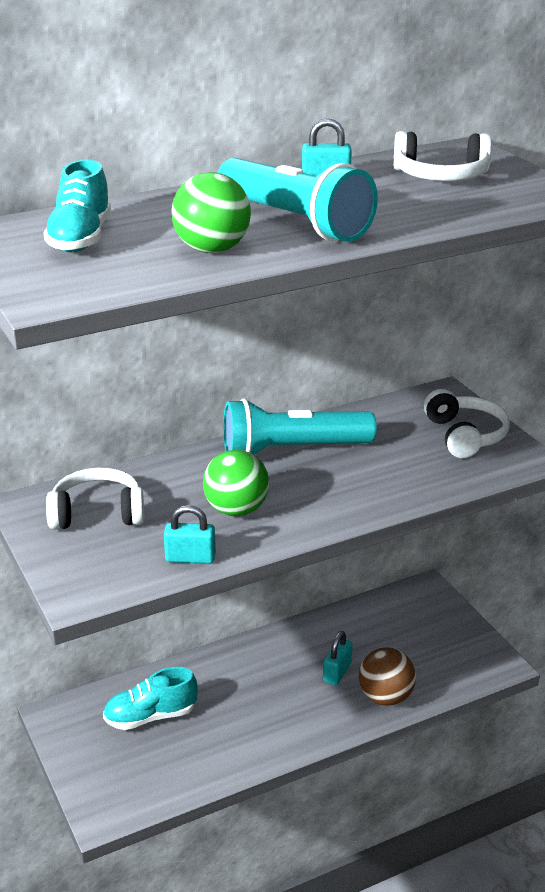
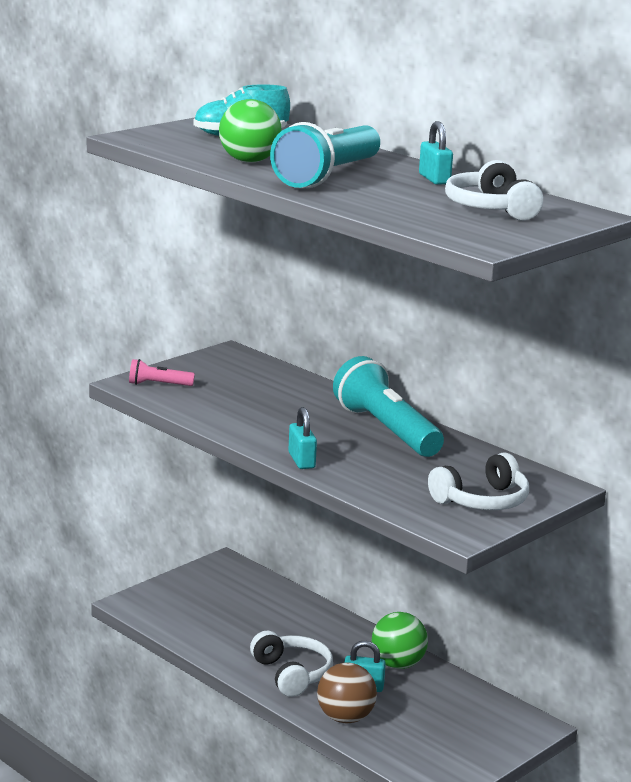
camera: 70 degrees right, 10 degrees down
white headphones [46,467,144,530] -> white headphones moved to [250,631,333,697]
turquoise shoe [103,667,198,730] -> none
turquoise padlock [164,505,216,564] -> turquoise padlock moved to [288,407,317,469]
green ball [203,450,269,516] -> green ball moved to [372,612,428,669]
none -> pink flashlight [129,359,195,386]

